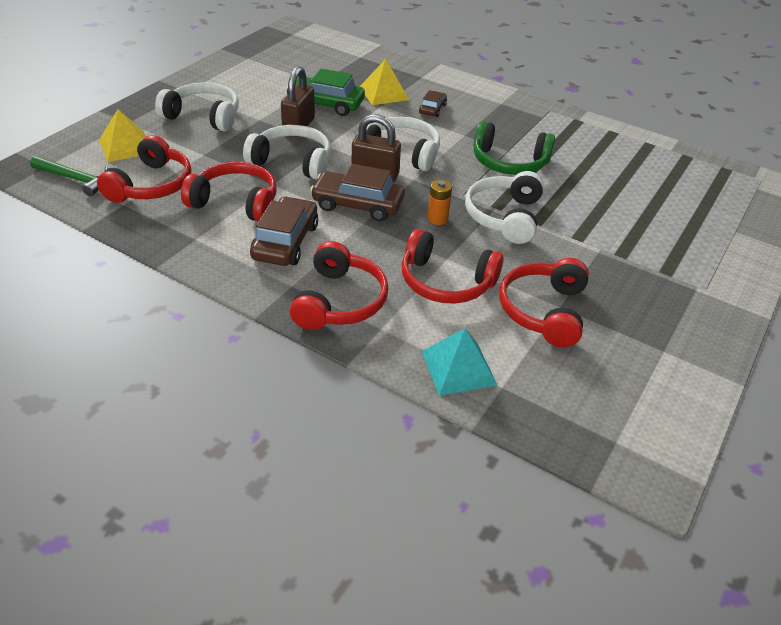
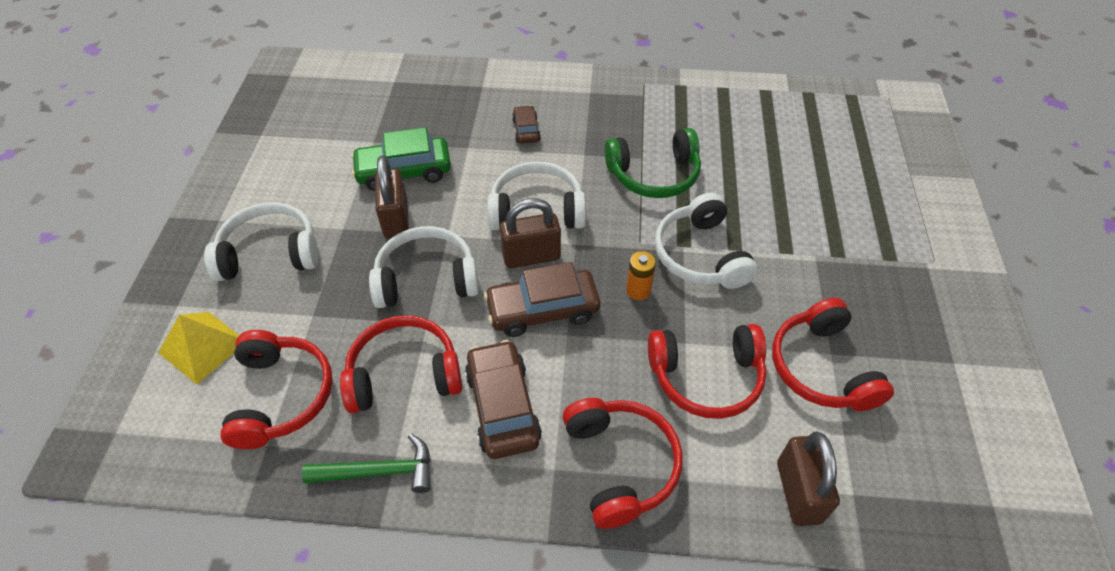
camera: 25 degrees left, 10 degrees up
green hammer [30,156,108,196] -> green hammer moved to [302,434,431,493]
yellow pyramid [360,59,409,105] -> none
turquoise pyramid [422,328,498,396] -> brown padlock [777,432,840,526]

